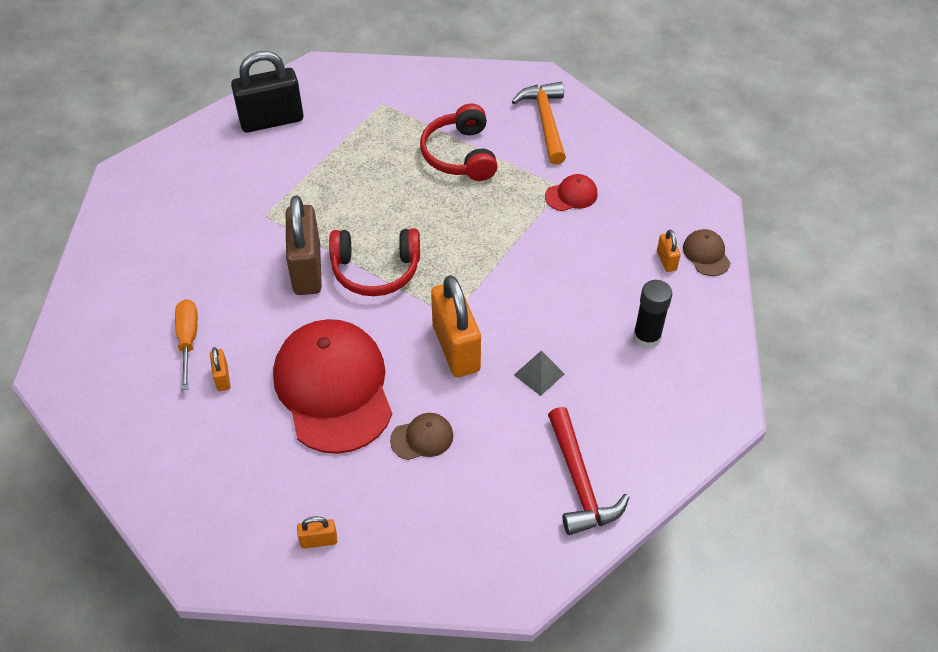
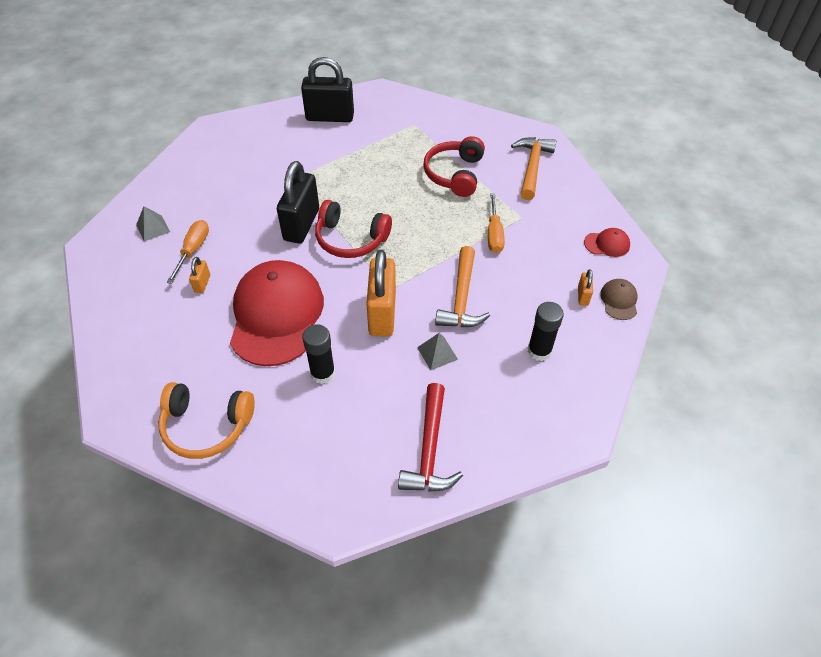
camera: 20 degrees right, 0 degrees up
brown padlock [286,196,322,295] -> black padlock [277,161,319,244]
orange padlock [297,516,337,549] -> orange headphones [158,382,255,459]
brown cap [390,413,453,460] -> black glue stick [302,324,335,384]
red cap [545,174,598,211] -> red cap moved to [584,228,630,257]
none -> grey pyramid [136,206,170,242]
none -> orange hammer [435,246,490,327]
none -> orange screwdriver [488,193,505,253]

